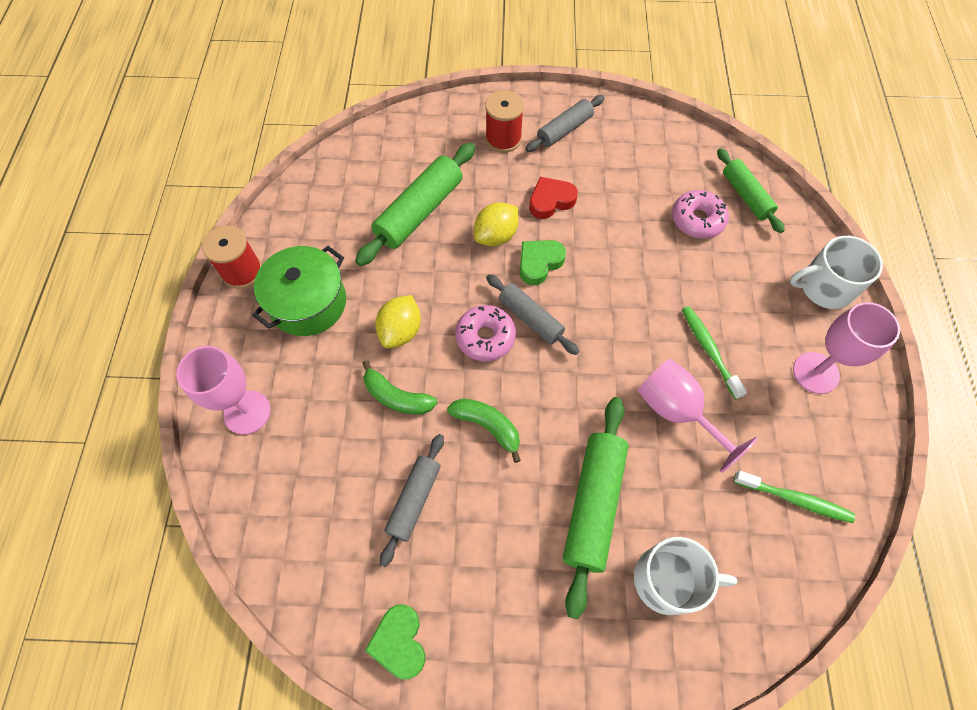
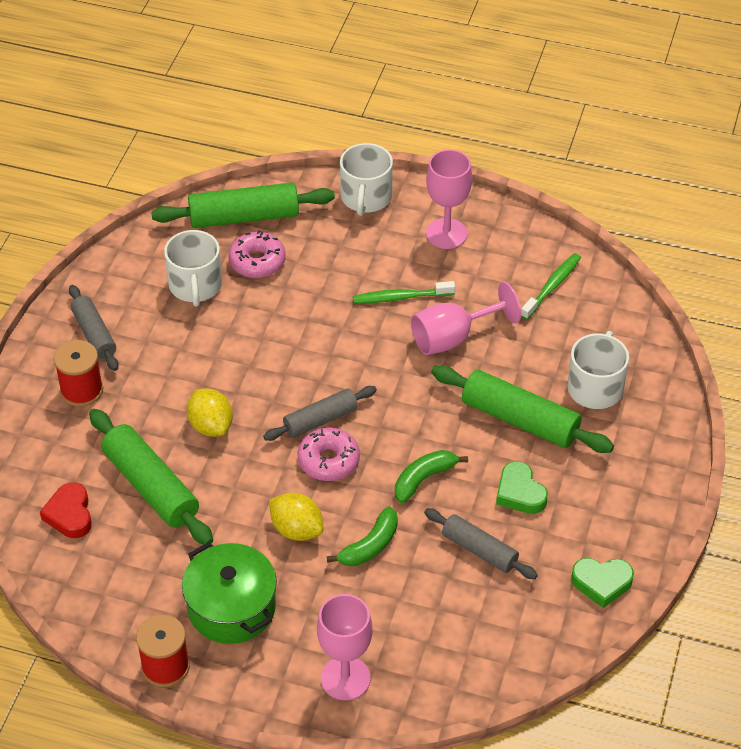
camera: 75 degrees left, 15 degrees down
green heart [520,240,566,285] -> green heart moved to [496,461,548,514]
red heart [529,177,578,219] -> red heart moved to [40,483,92,538]
green rolling pin [717,148,785,233] -> green rolling pin [151,183,335,228], size x1.58
none -> white mug [164,230,222,307]

